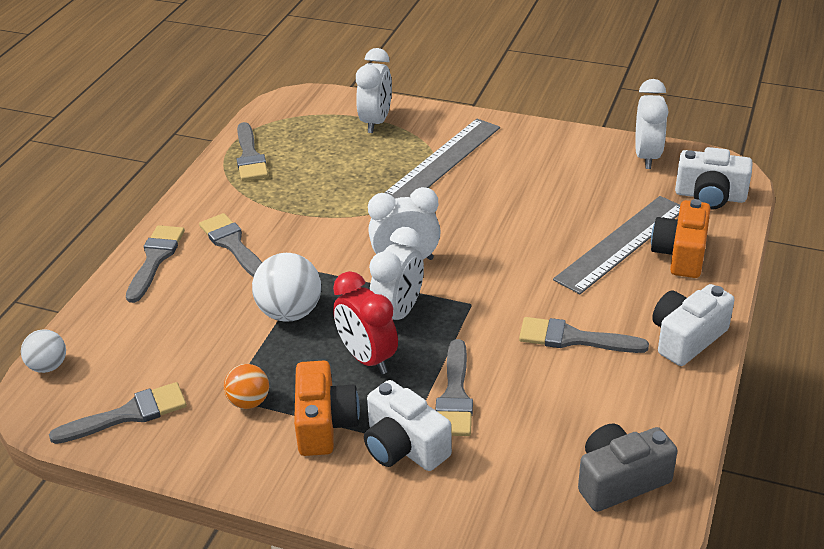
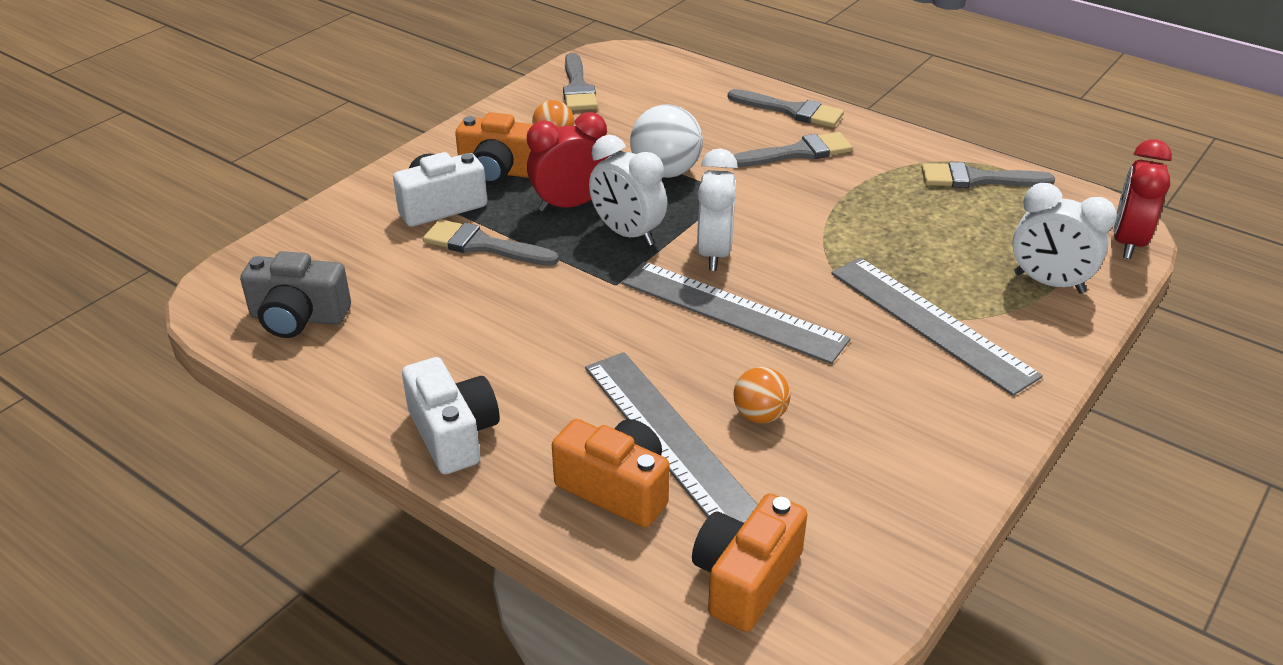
camera: 105 degrees right, 0 degrees up
white ball [21,329,66,373] -> none
grey brush [519,317,649,353] -> none
grey camera [578,424,677,512] -> grey camera turned 105 degrees clockwise [240,251,351,338]
white clock [635,79,668,169] -> none
white camera [675,147,753,210] -> orange camera [692,493,807,632]
none -> grey ruler [622,262,851,364]
none -> orange ball [733,367,791,423]
none -> red clock [1114,139,1172,259]

